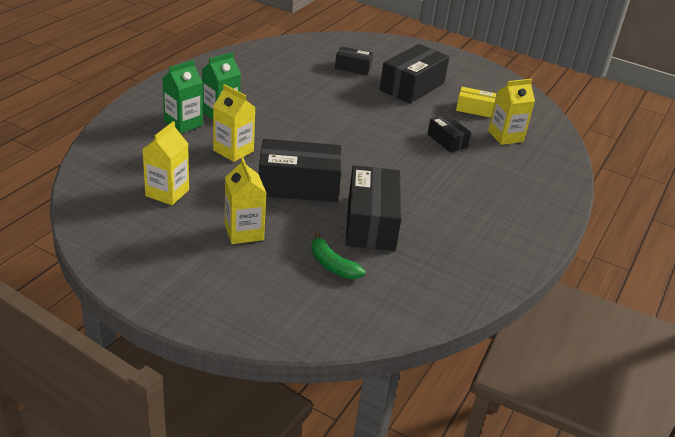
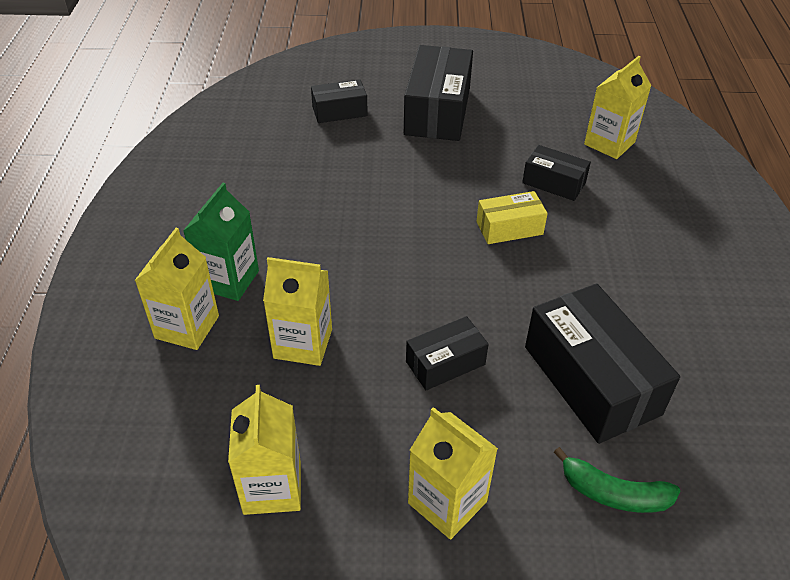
camera: 25 degrees left, 10 degrees up
green carton [162,60,203,134] -> yellow carton [134,228,219,350]
black box [259,139,342,202] -> black box [406,316,489,390], size x0.54
yellow box [456,87,496,118] -> yellow box moved to [477,191,548,244]

